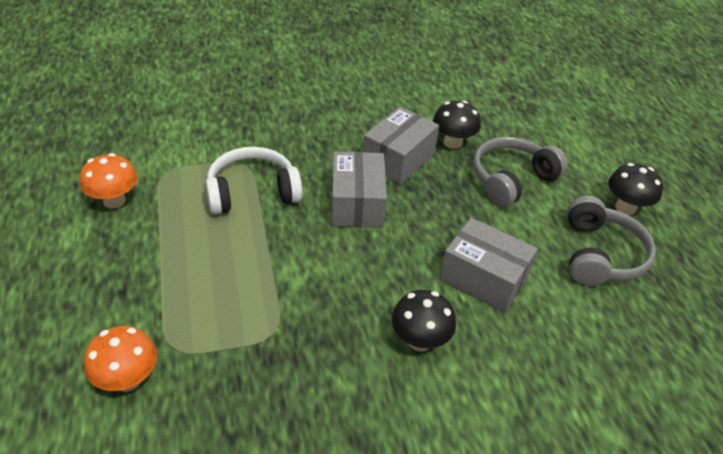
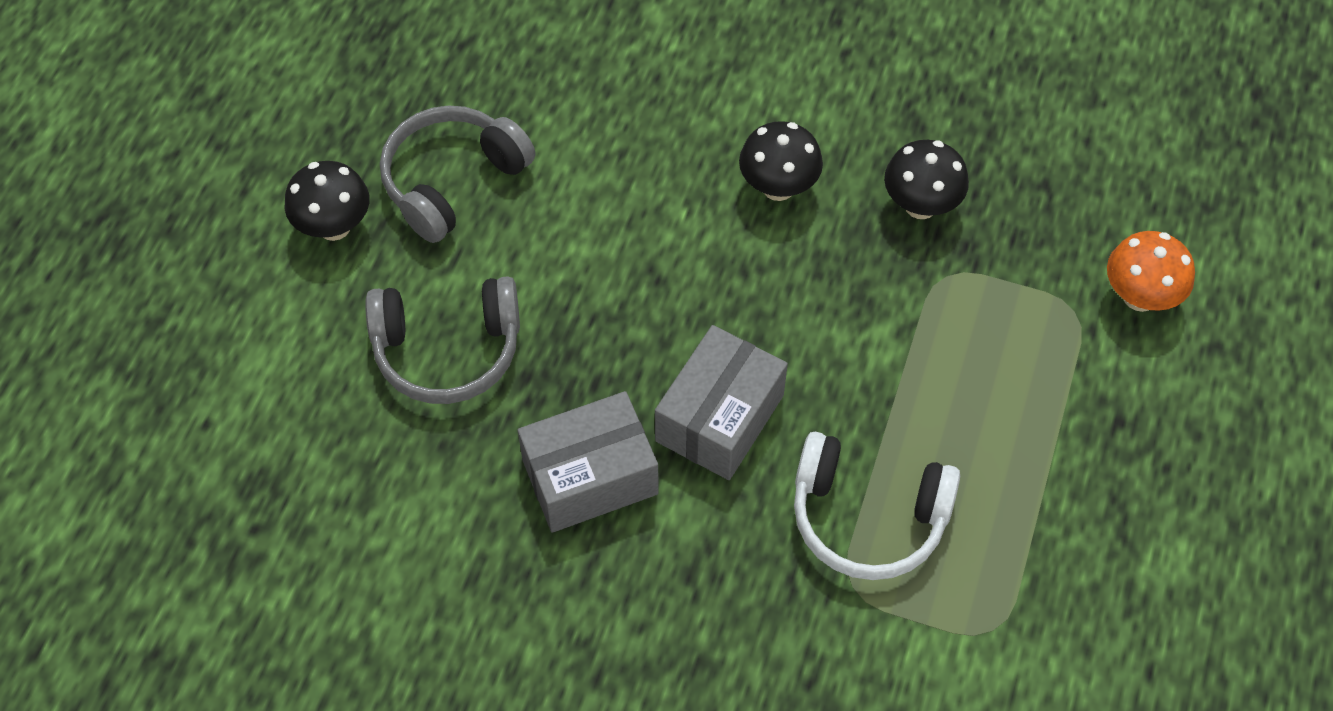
camera: 145 degrees left, 15 degrees up
orange mushroom [80,153,138,209] -> none
black mushroom [433,101,481,149] -> black mushroom moved to [884,140,969,219]
grey box [439,218,538,313] -> none

